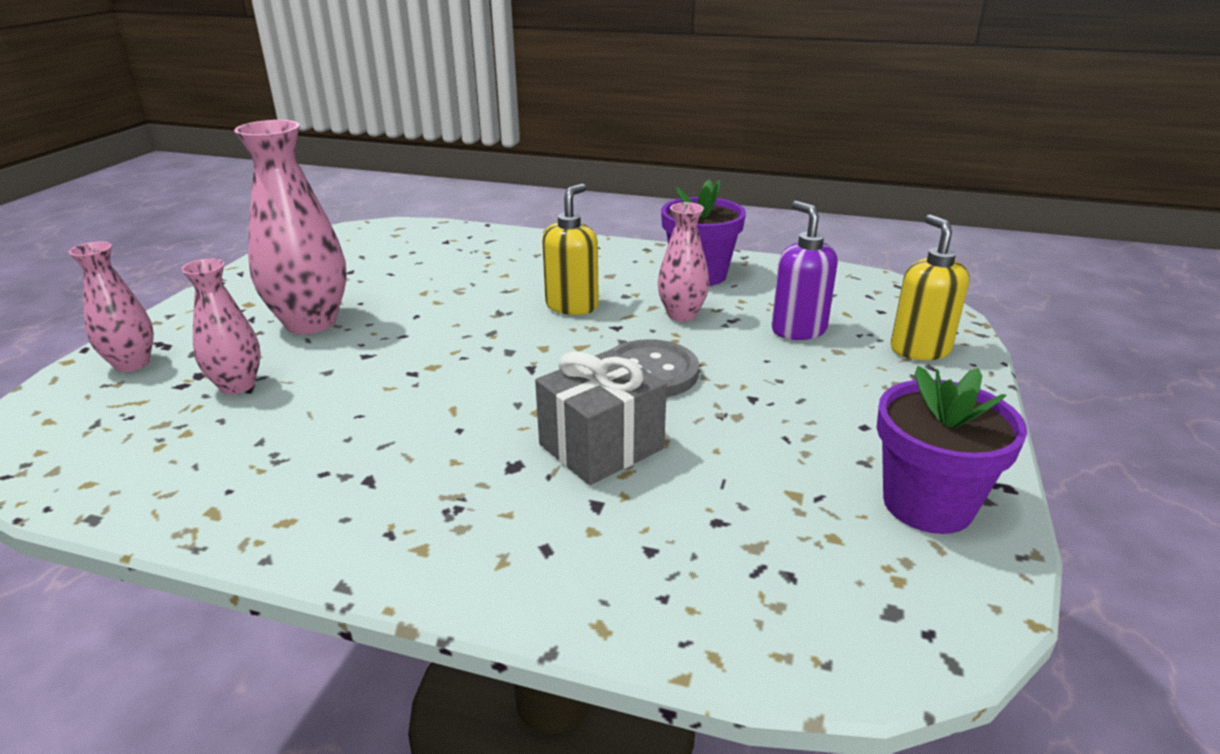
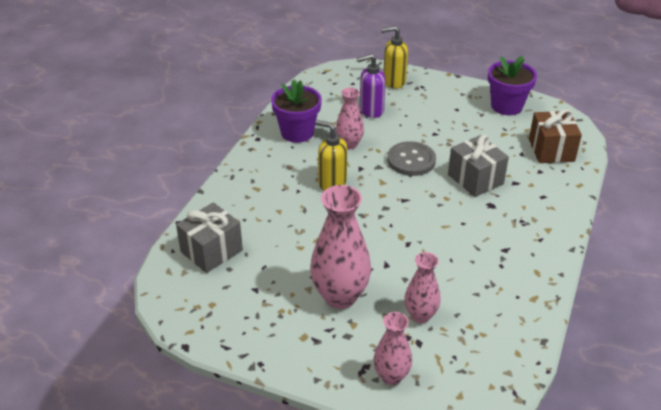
camera: 85 degrees left, 10 degrees up
none -> grey gift [176,202,243,273]
none -> brown gift [529,109,582,163]

